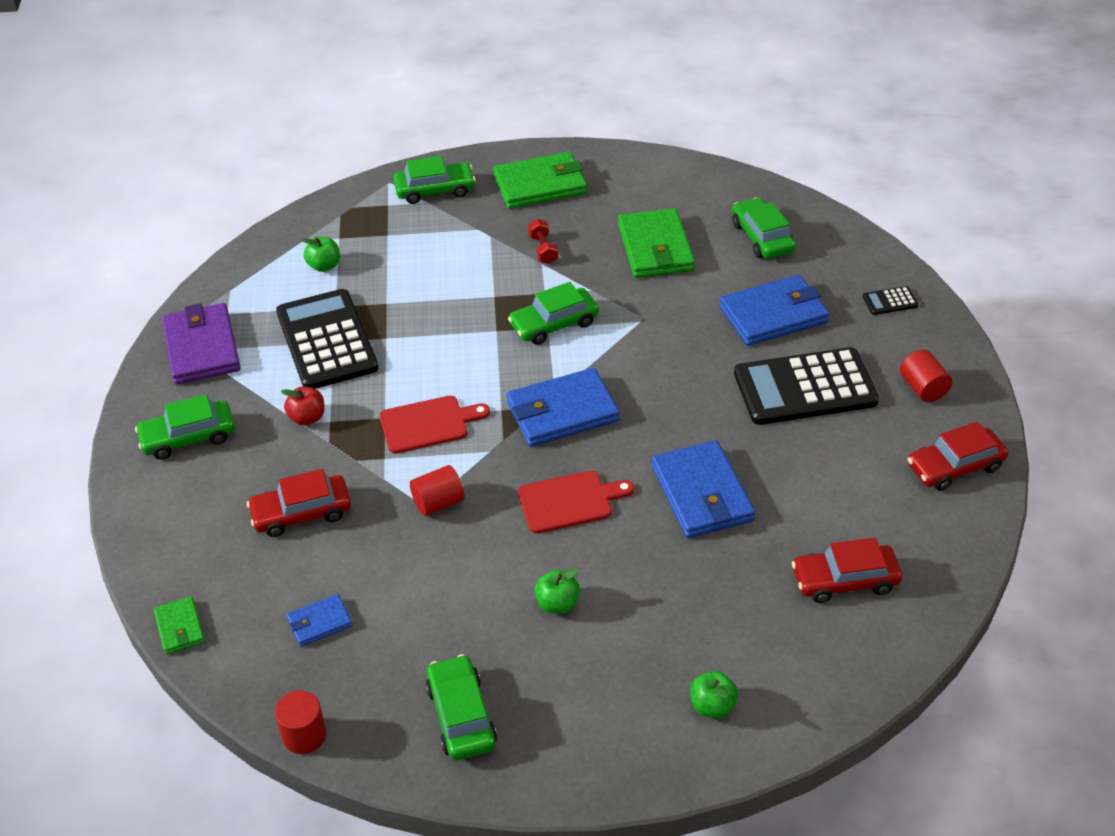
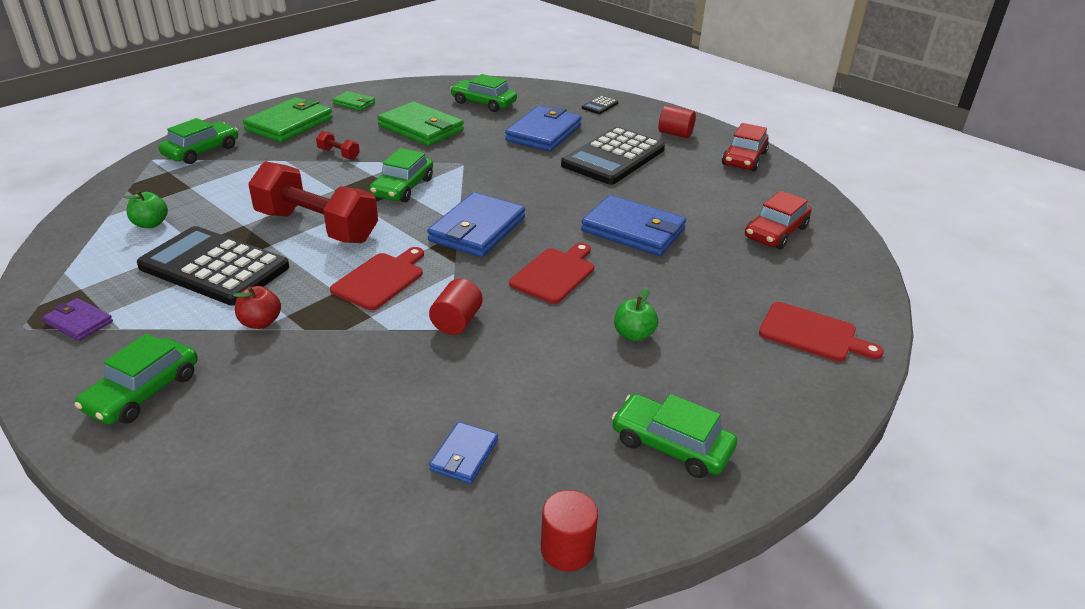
camera: 45 degrees left, 10 degrees down
green wallet [154,596,205,654] -> green wallet moved to [332,91,375,111]
purple wallet [162,303,241,385] -> purple wallet [43,298,113,341], size x0.51
red car [247,469,351,537] -> none
green apple [690,671,738,718] -> red cutting board [759,302,884,362]
none -> red dumbbell [248,161,378,243]

